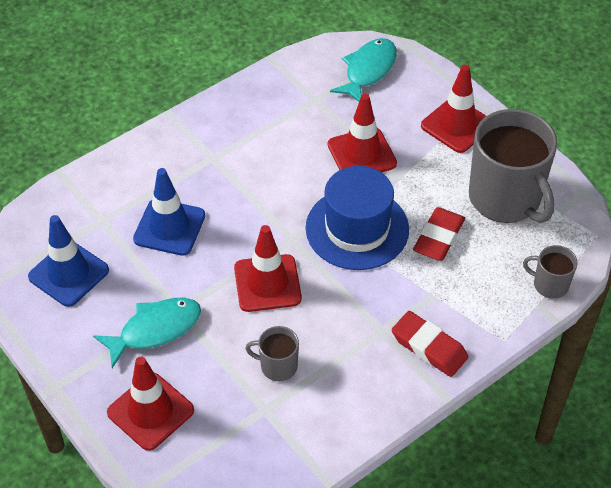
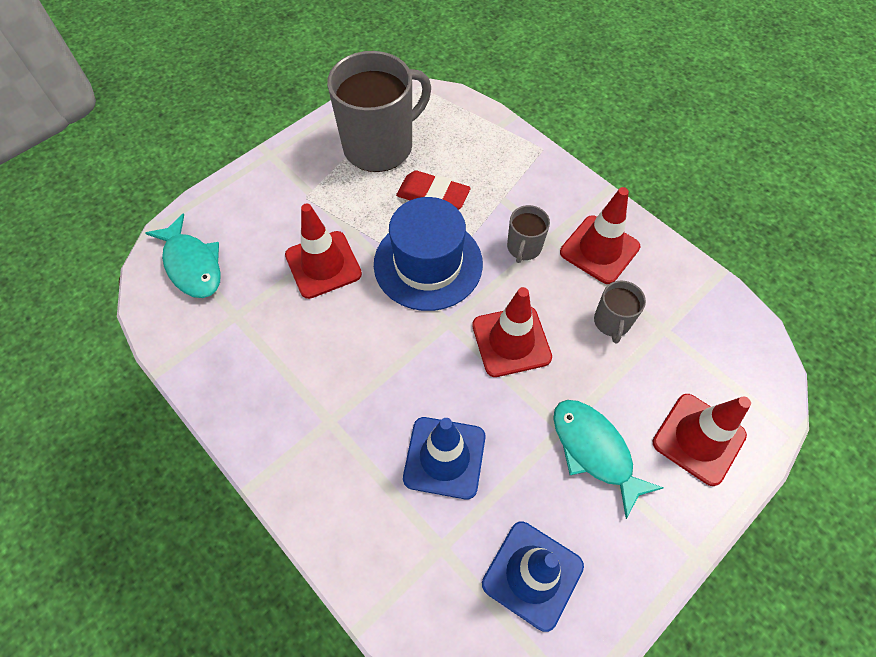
camera: 95 degrees left, 10 degrees up
turquoise fish [330,38,397,102] -> turquoise fish turned 150 degrees counterclockwise [145,214,221,298]
red eraser [392,311,468,377] -> none
red traffic cone [421,65,486,153] -> red traffic cone moved to [560,187,640,284]
grey mug [523,245,578,299] -> grey mug moved to [507,205,550,263]

